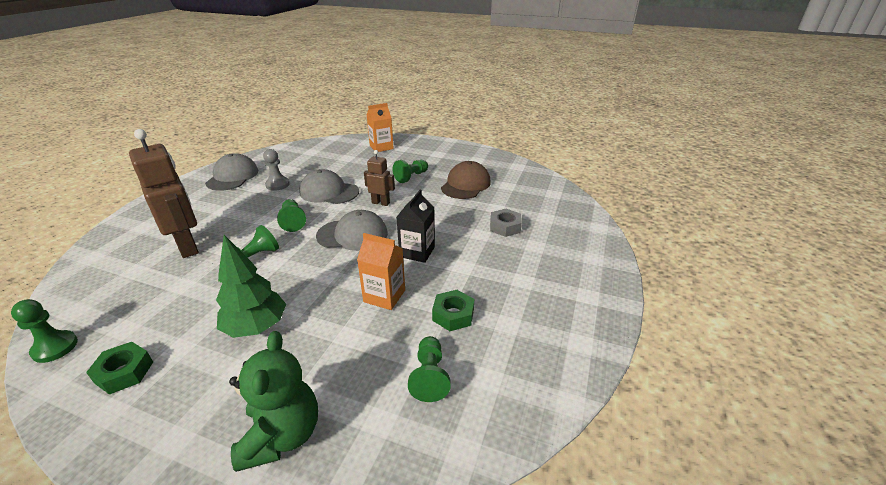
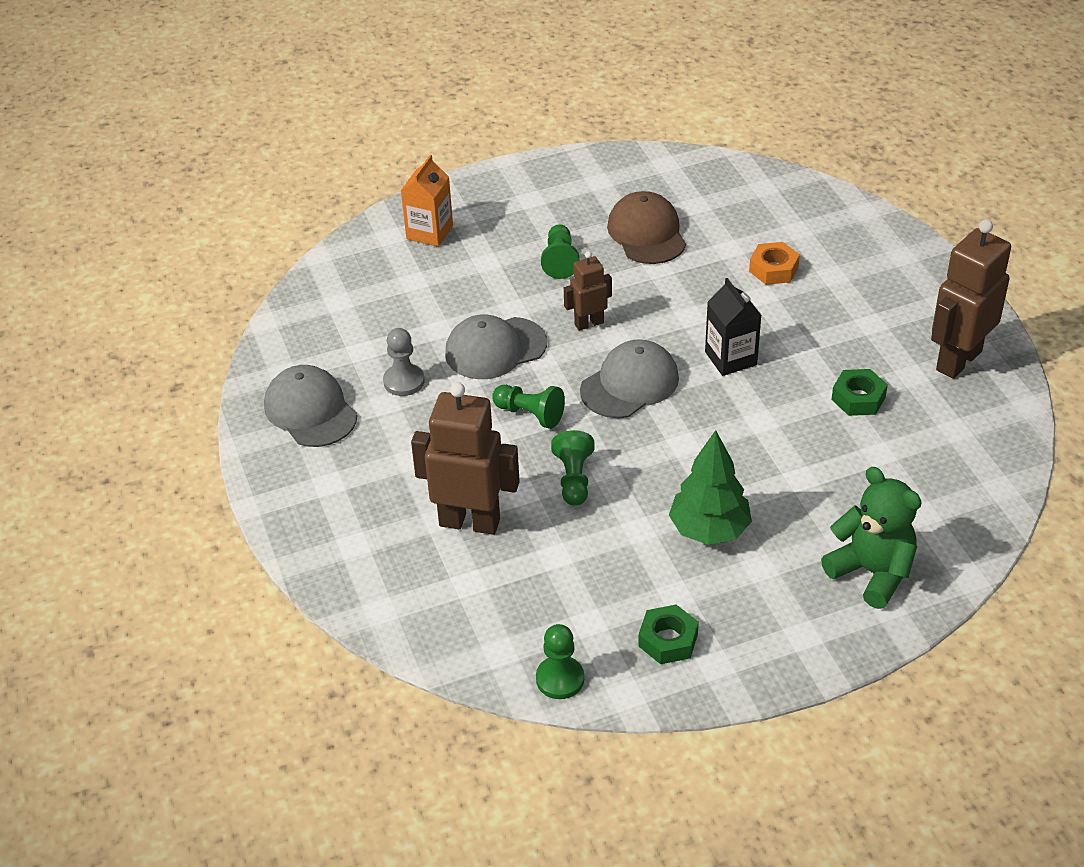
camera: 40 degrees left, 10 degrees up
orange carton [357,233,405,310] -> none
green pawn [408,336,451,402] -> none
grey nut [490,209,522,237] -> orange nut [749,242,800,285]
none -> brown robot [931,219,1011,379]

